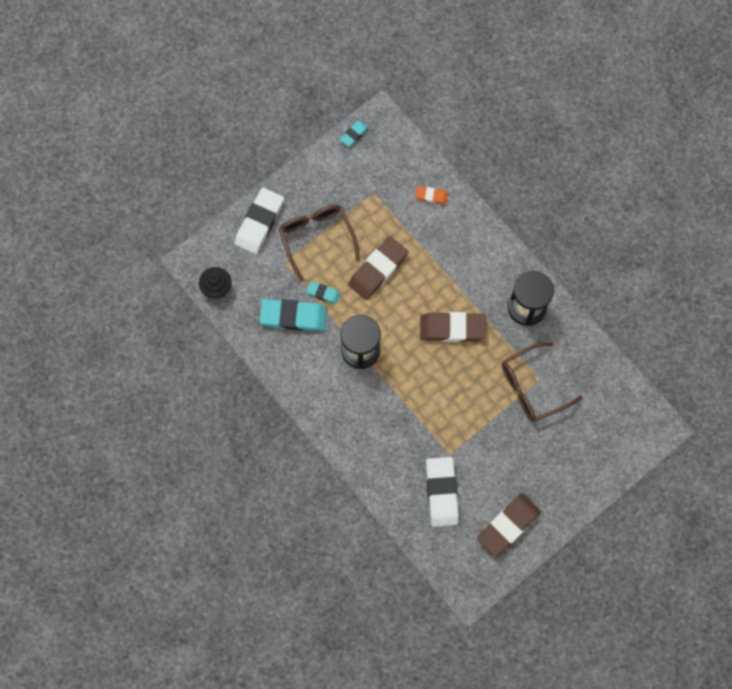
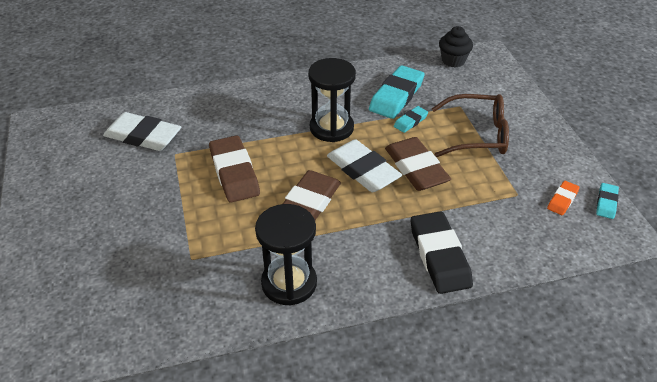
camera: 115 degrees right, 30 degrees down
white eraser [234,188,284,254] -> white eraser moved to [327,139,402,192]
turquoise eraser [340,120,369,147] -> turquoise eraser turned 45 degrees clockwise [596,183,619,219]
orange eraser [415,186,448,204] -> orange eraser moved to [547,181,580,215]
brown eraser [477,493,541,557] -> brown eraser moved to [209,135,260,203]
brown glasses [502,342,583,422] -> none
none -> black eraser [411,211,473,294]

